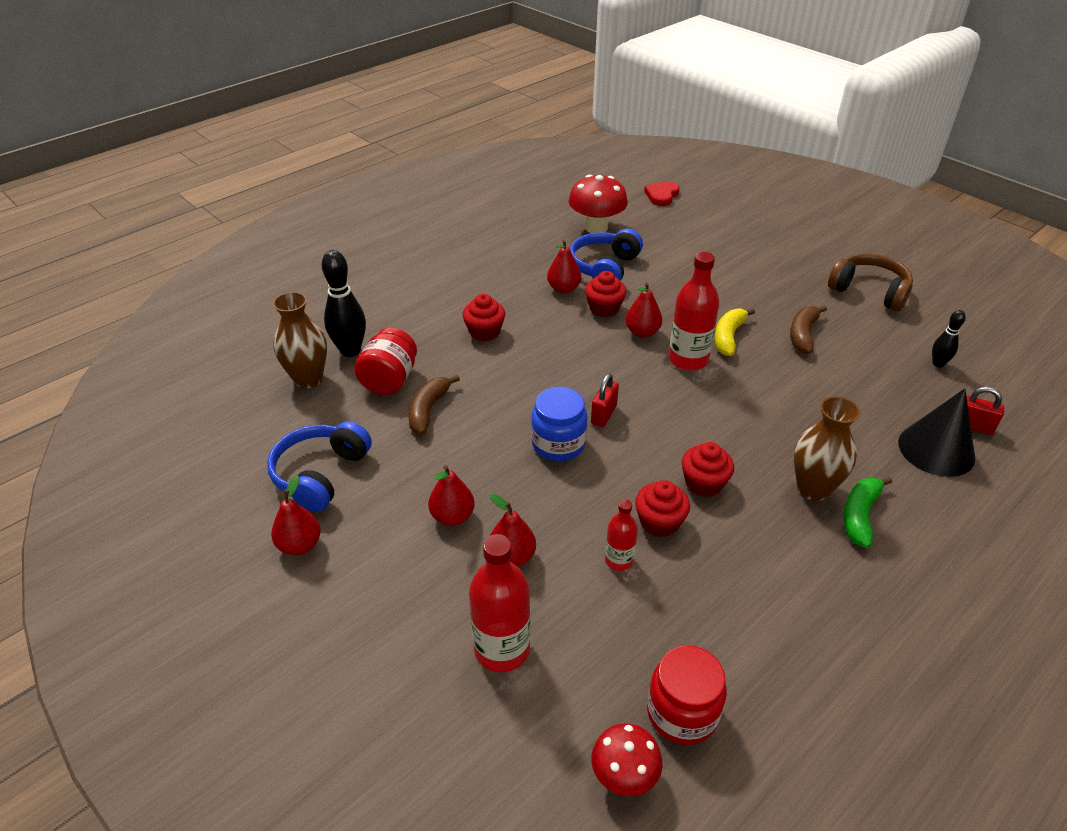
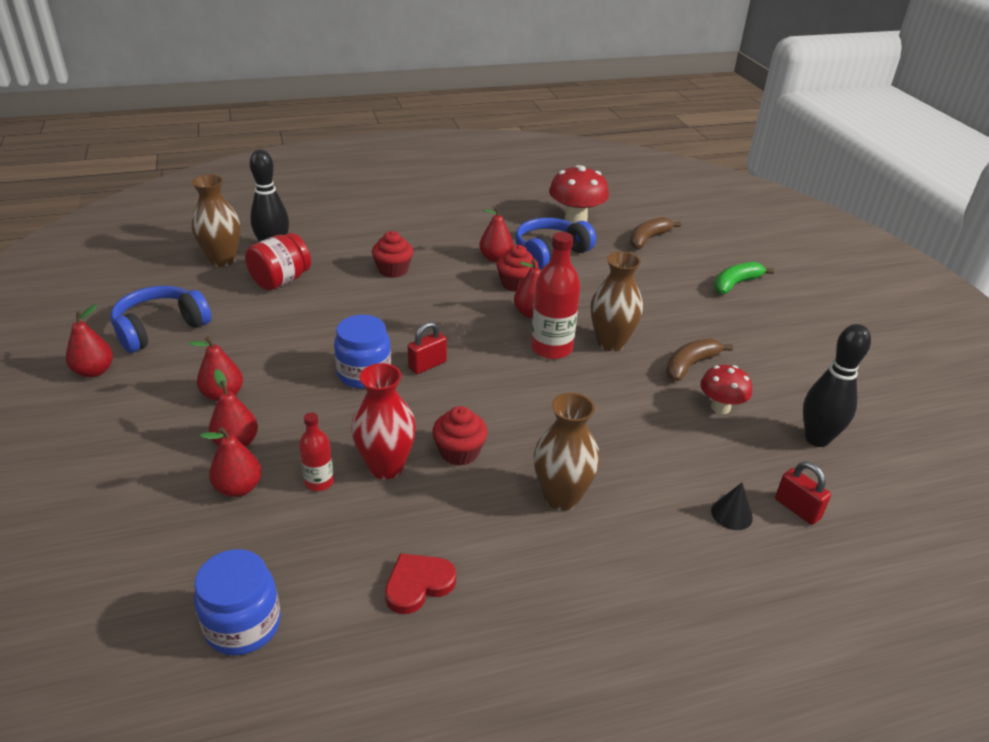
camera: 25 degrees right, 5 degrees down
brown banana [408,375,460,435] -> brown banana moved to [630,217,681,249]
red bottle [469,534,531,672] -> none
red mushroom [591,723,662,796] -> red mushroom moved to [700,365,752,414]
red cupcake [635,480,690,537] -> red vase [351,363,416,480]
red heart [644,181,680,206] -> red heart moved to [385,553,456,614]
red jar [647,645,727,745] -> blue jar [194,549,281,655]
yellow banana [714,308,755,356] -> brown vase [591,252,643,352]
brown headphones [828,254,913,311] -> none
green banana [843,477,892,548] -> green banana moved to [714,262,774,294]
black cone [898,388,975,477] -> black cone [711,483,753,530], size x0.48
black bowling pin [932,310,966,368] -> black bowling pin [803,324,871,447], size x1.80
none -> red pear [200,427,262,497]

